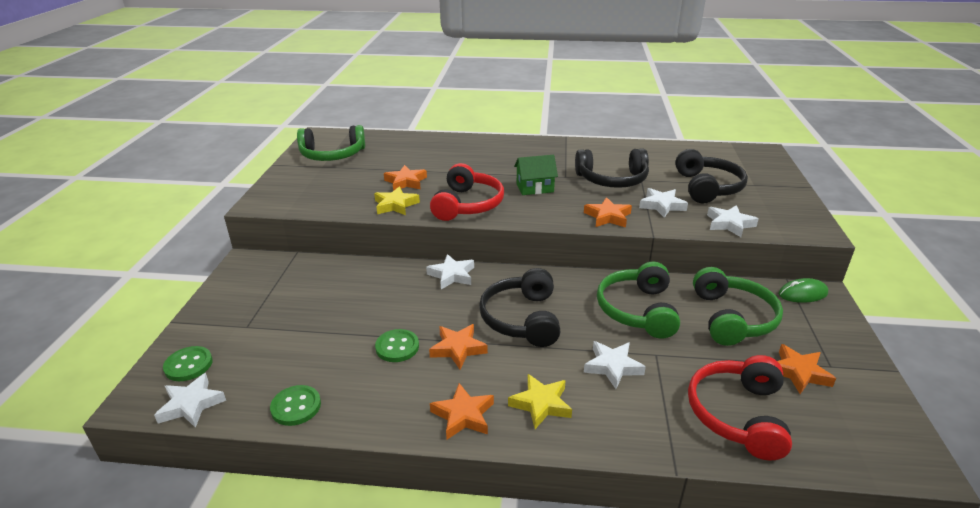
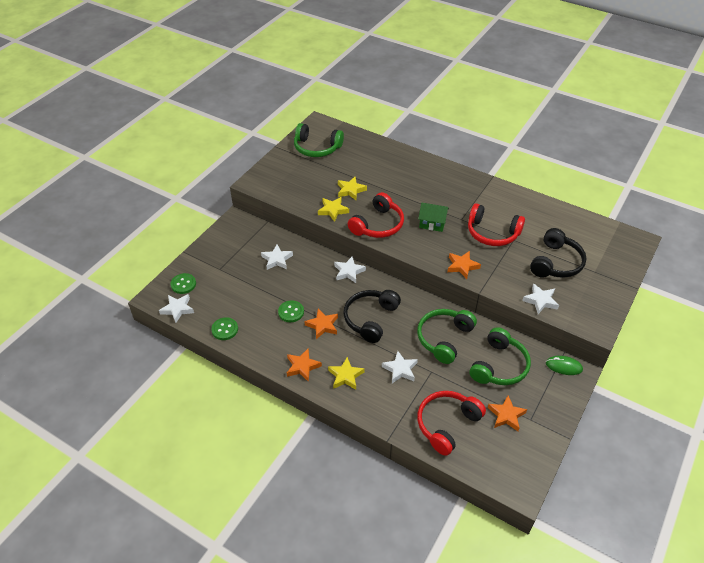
camera: 25 degrees right, 15 degrees up
orange star [384,165,427,191] -> yellow star [338,177,367,200]
black headphones [575,148,649,188] -> red headphones [468,203,525,246]
white star [639,188,688,218] -> white star moved to [261,245,293,270]

